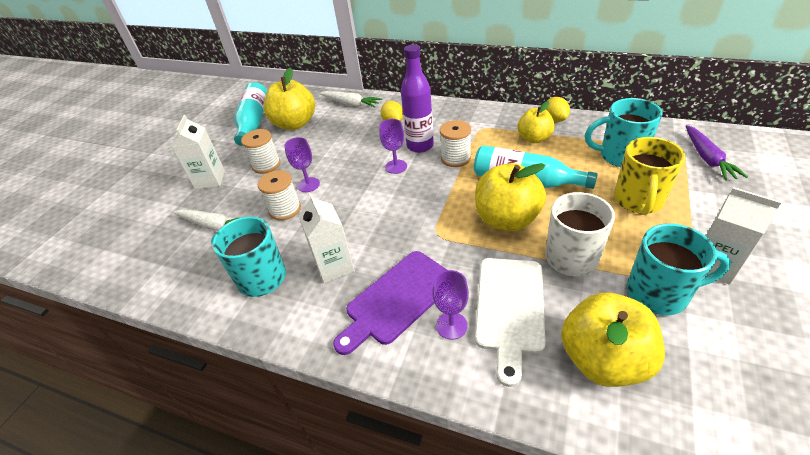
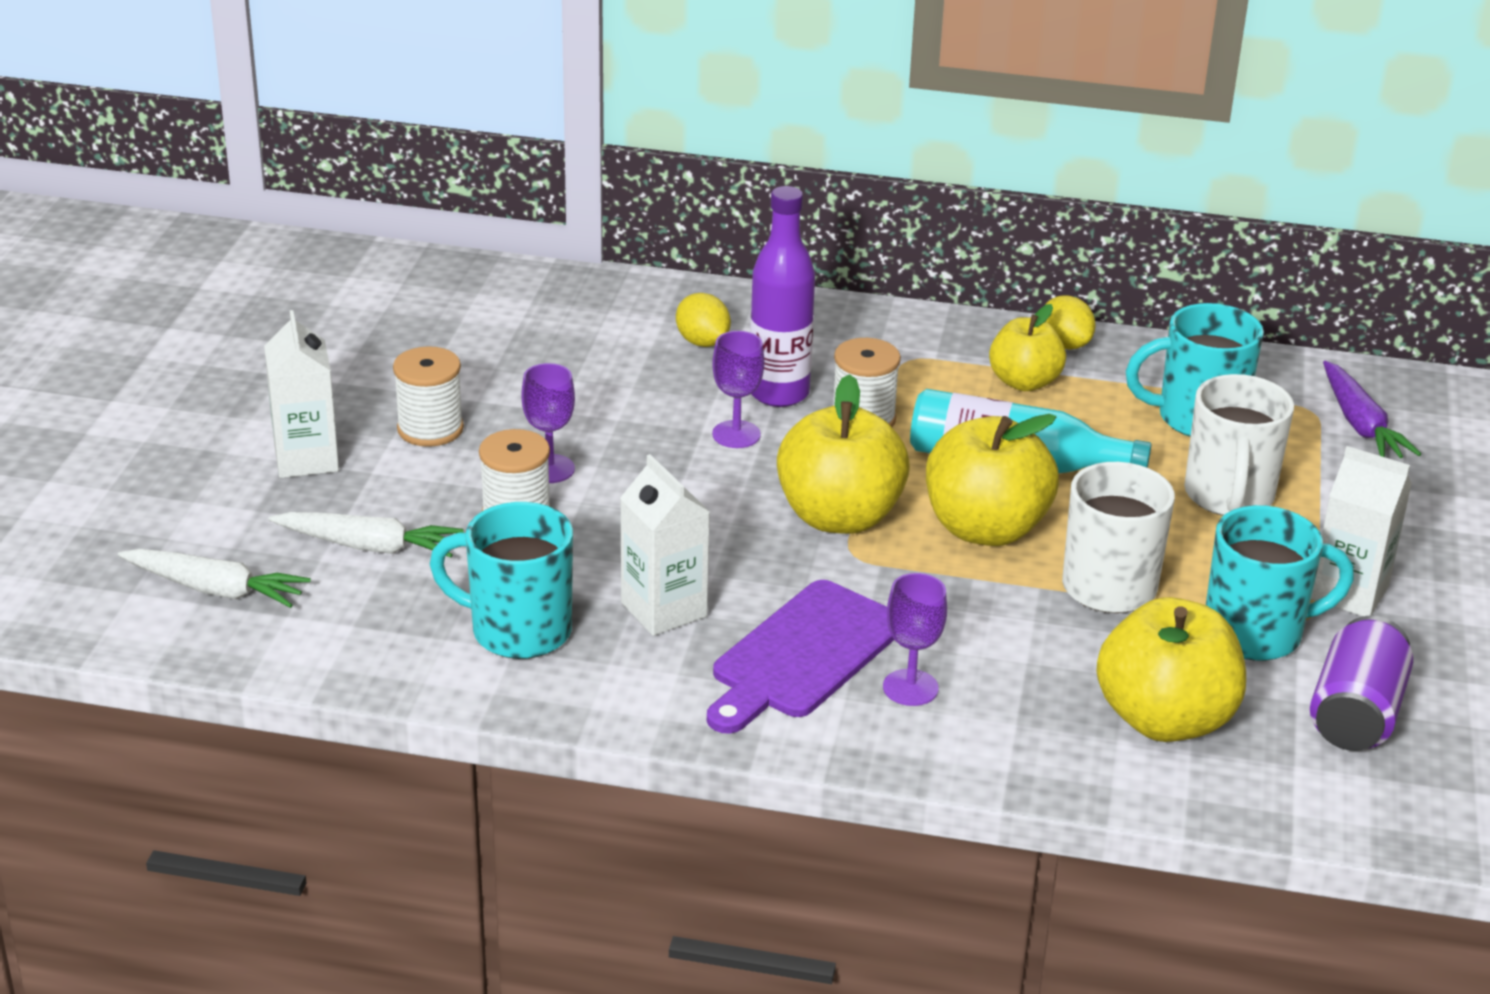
camera: 15 degrees left, 10 degrees down
turquoise bottle [234,82,267,146] -> none
yellow apple [264,67,315,130] -> yellow apple moved to [777,374,910,534]
white carrot [320,91,382,108] -> white carrot moved to [118,549,311,608]
white cutting board [475,258,546,387] -> none
yellow mug [614,137,685,215] -> white mug [1184,374,1294,516]
none -> purple can [1310,616,1413,751]

